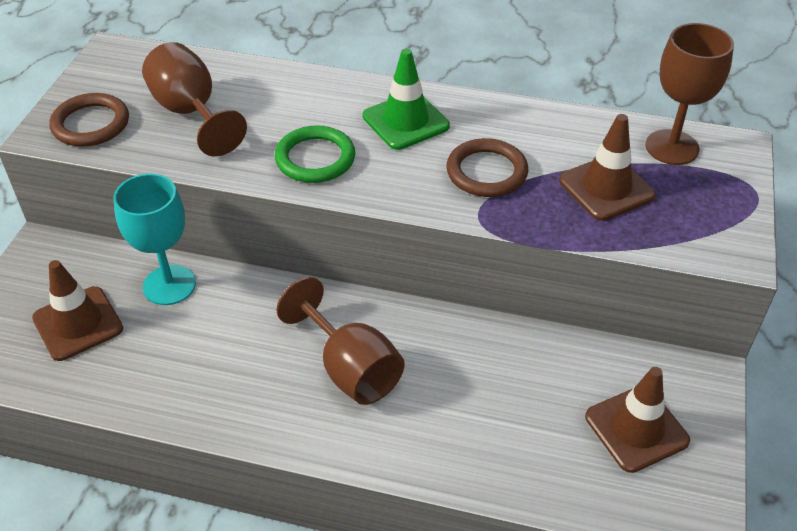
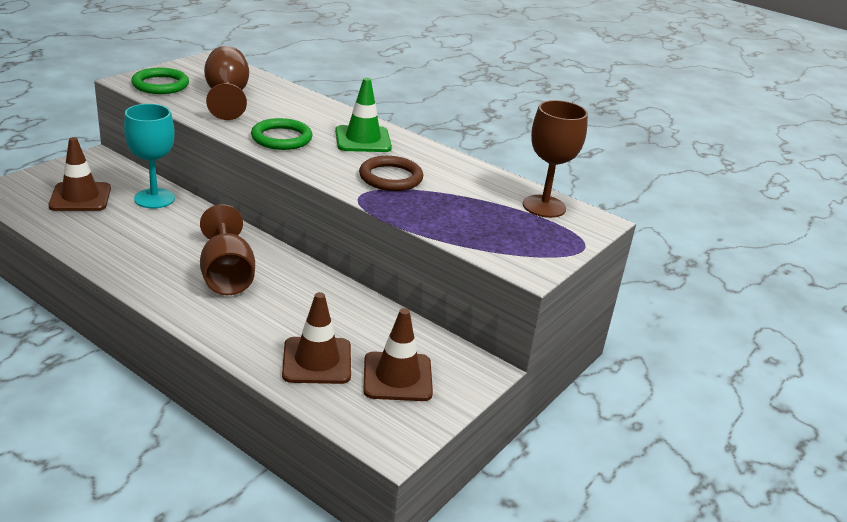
camera: 20 degrees right, 15 degrees down
brown ring [50,93,129,147] -> green ring [131,68,189,94]
brown traffic cone [559,114,656,221] -> brown traffic cone moved to [282,292,351,384]

